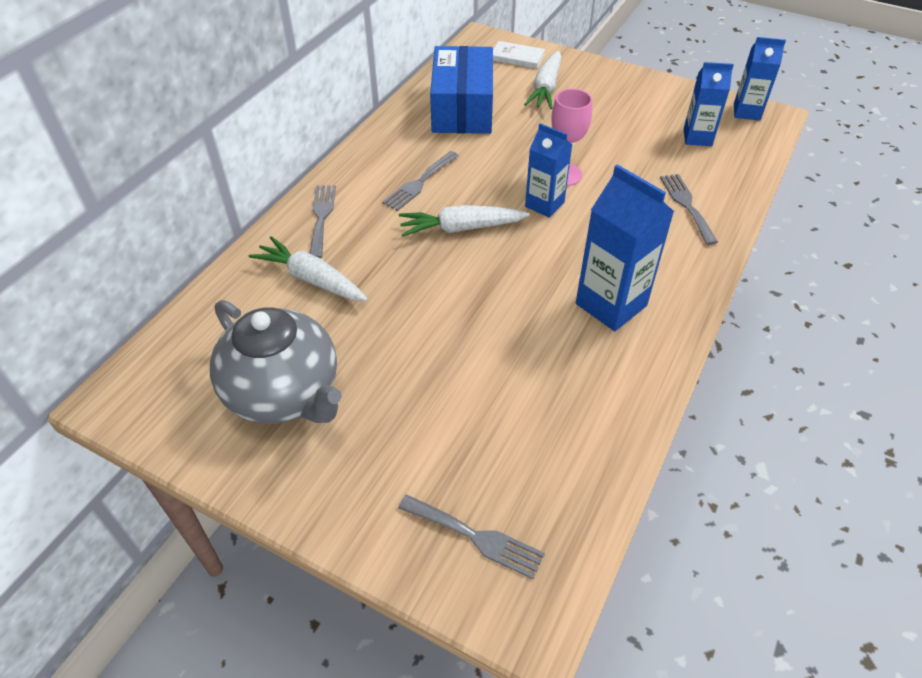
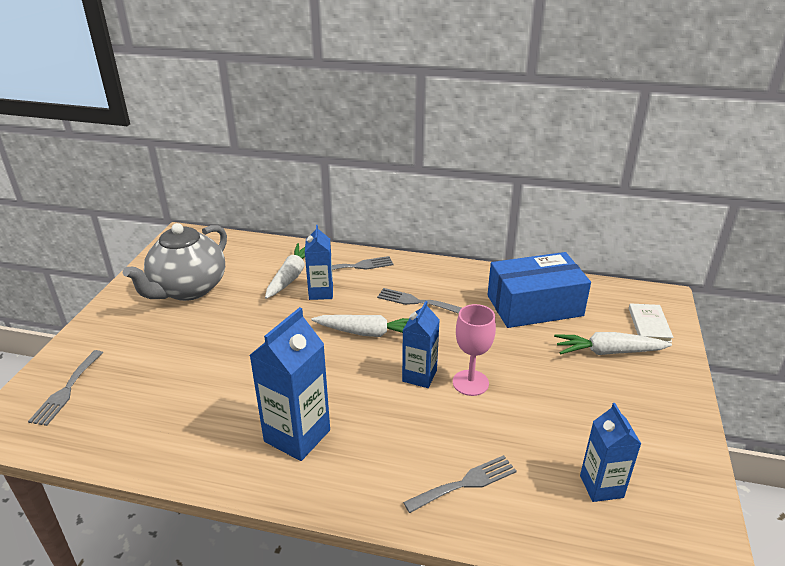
camera: 75 degrees right, 15 degrees down
white carrot [399,205,529,237] -> white carrot turned 120 degrees clockwise [311,315,409,337]
blue carton [734,37,786,121] -> blue carton moved to [305,225,333,300]

